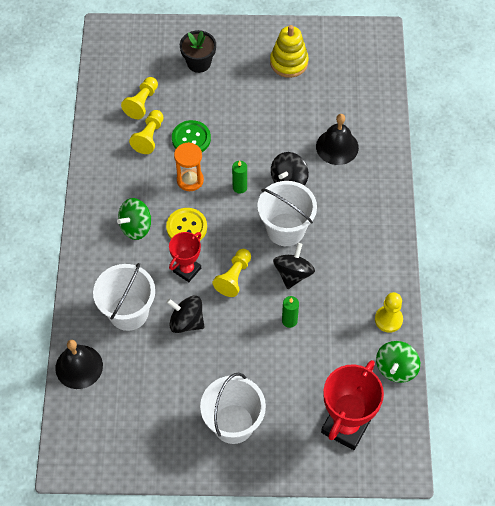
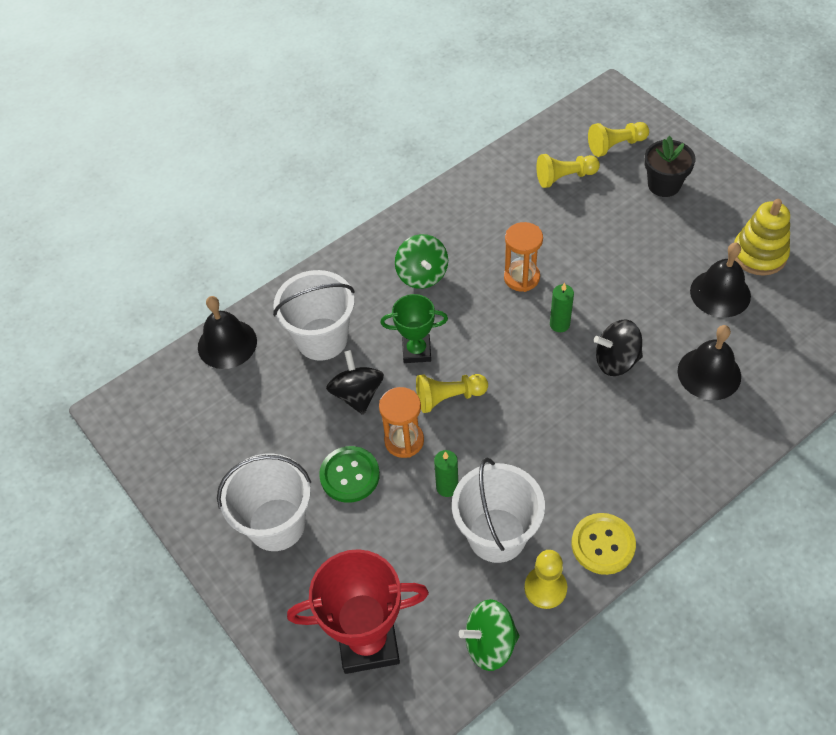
camera: 55 degrees right, 5 degrees down
green spinning top [117,198,151,240] -> green spinning top turned 120 degrees counterclockwise [395,234,448,289]
yellow pawn [129,110,163,154] -> yellow pawn moved to [588,122,649,157]
yellow button [166,208,207,241] -> yellow button moved to [572,513,636,575]
red trophy [169,232,201,282] -> green trophy [380,294,448,363]
green button [172,120,211,152] -> green button moved to [319,446,380,503]
white bucket [257,181,317,246] -> white bucket moved to [452,458,545,563]
black spinning top [273,243,315,289] -> none
none -> orange hourglass [379,387,424,458]
none -> black bell [690,242,751,317]

